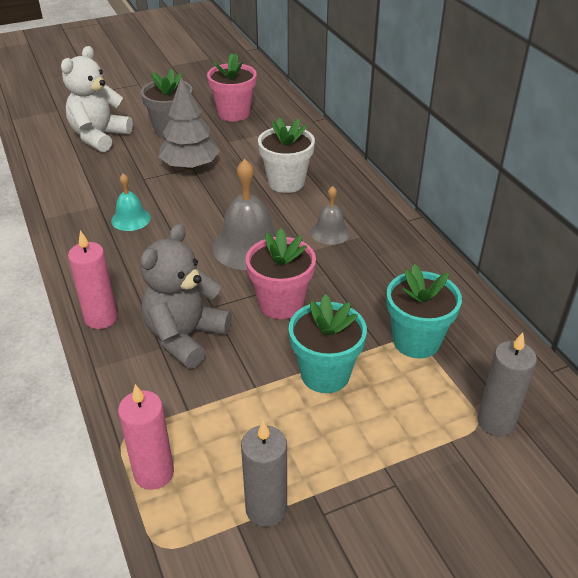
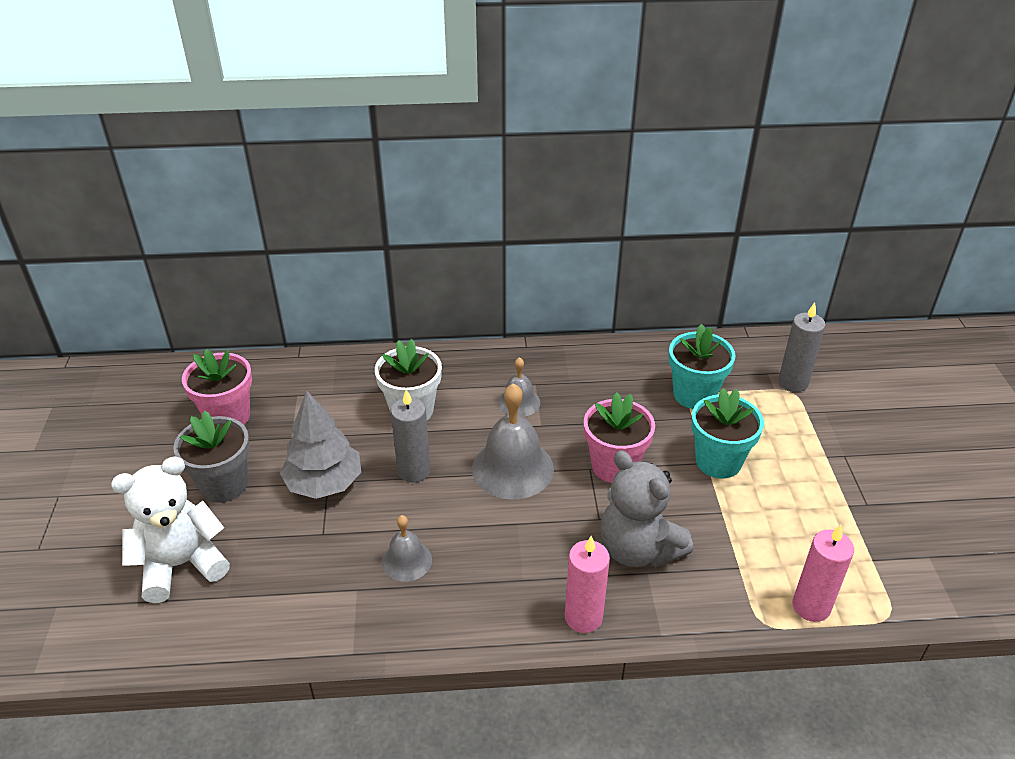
camera: 70 degrees left, 0 degrees up
white teddy bear [61,46,133,152] -> white teddy bear turned 105 degrees clockwise [111,456,230,603]
turquoise bell [111,174,151,231] -> grey bell [382,515,432,582]
grey candle [241,421,287,527] -> grey candle moved to [391,389,430,483]

